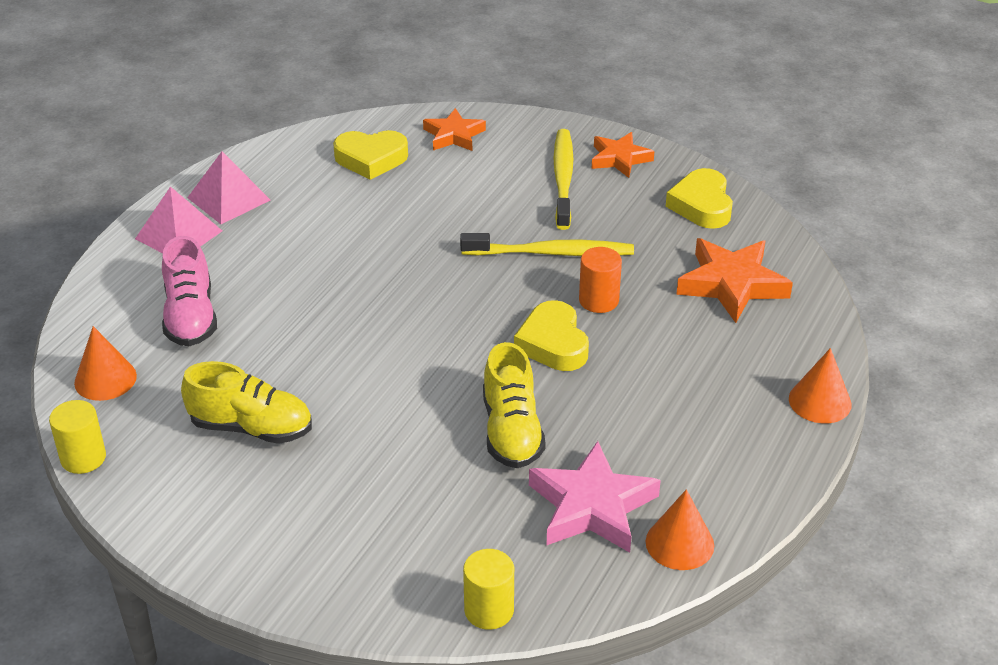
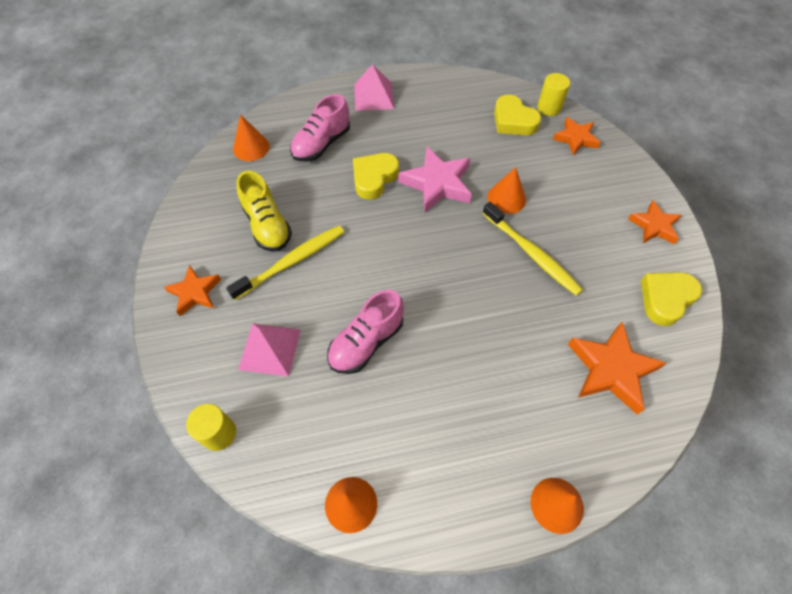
camera: 50 degrees right, 20 degrees up
yellow cylinder [49,400,106,474] -> yellow cylinder moved to [537,73,570,116]
pink pyramid [187,152,271,224] -> pink pyramid moved to [238,323,301,377]
yellow shoe [483,342,546,468] -> pink shoe [327,290,404,374]
yellow heart [514,300,589,371] -> yellow heart moved to [353,153,399,200]
pink star [529,441,661,553] -> pink star moved to [398,147,472,213]
yellow toothbrush [553,129,573,230] -> yellow toothbrush moved to [226,225,344,300]
orange cylinder [579,247,622,313] -> none
none -> orange star [164,265,221,316]
none -> orange cone [487,167,526,214]

